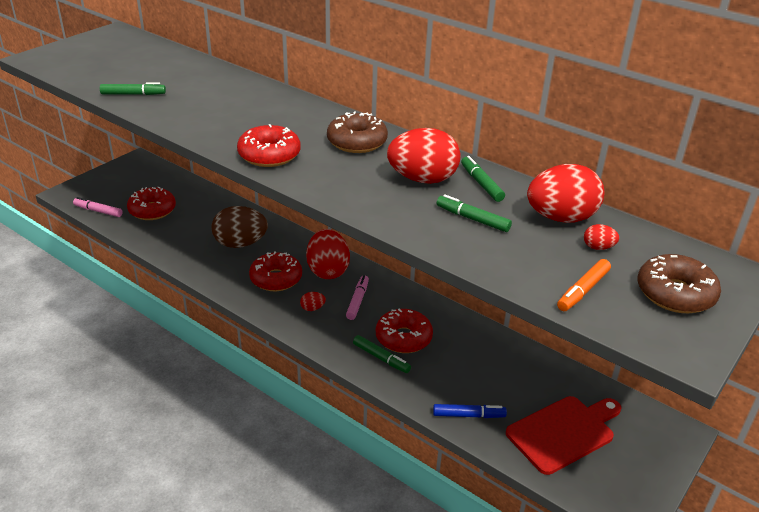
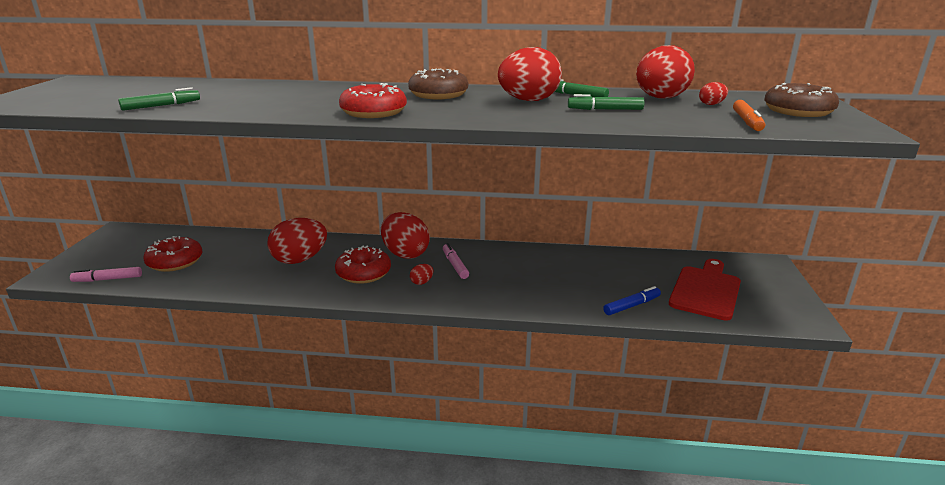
camera: 30 degrees left, 10 degrees down
brown egg [211,206,268,248] -> red egg [267,218,327,264]
green marker [353,335,411,373] -> none
red donut [376,309,433,353] -> none

